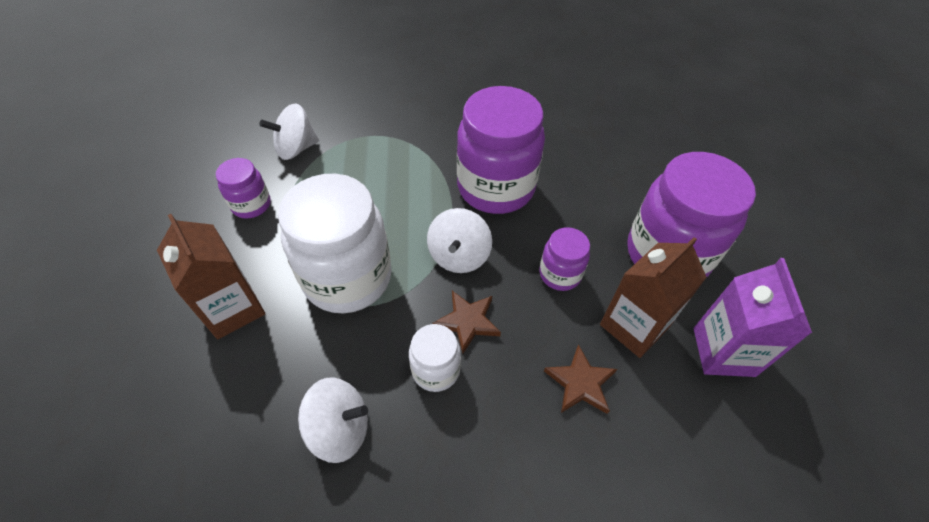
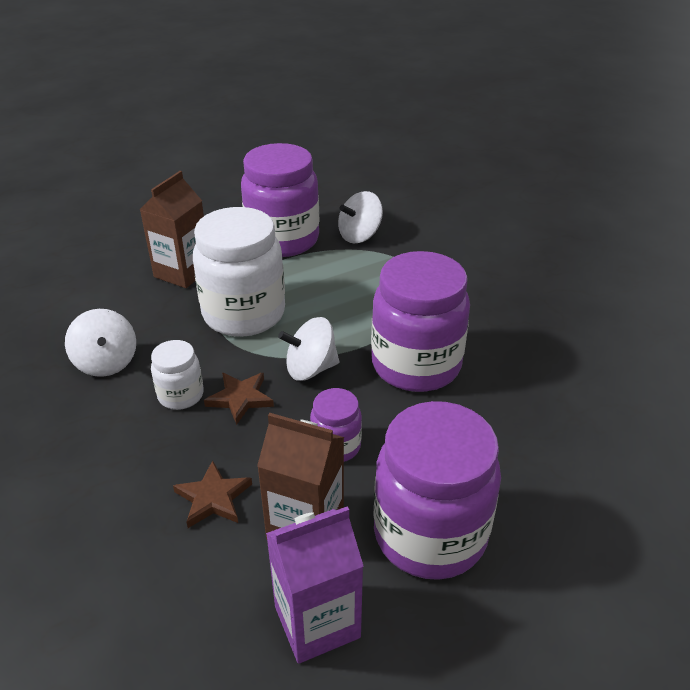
camera: 65 degrees right, 15 degrees down
purple jar [216,158,271,219] -> purple jar [241,143,319,257], size x2.05
white spinning top [259,103,319,160] -> white spinning top turned 75 degrees counterclockwise [338,191,383,243]

